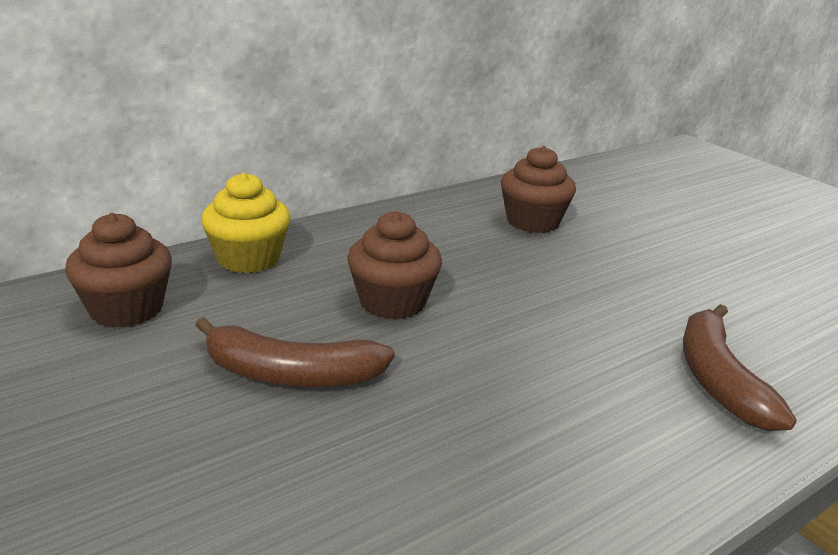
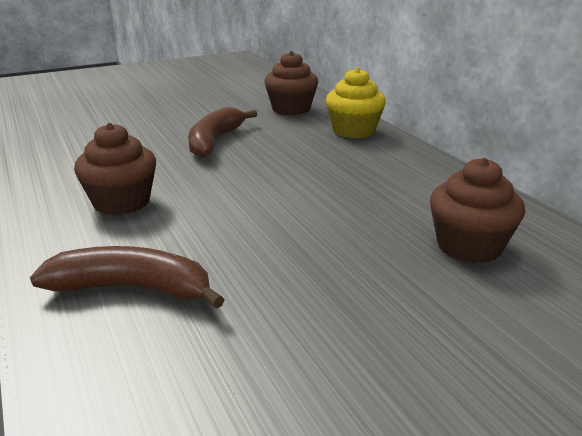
camera: 100 degrees right, 0 degrees up
brown cupcake [347,211,442,320] -> brown cupcake moved to [74,123,156,215]

